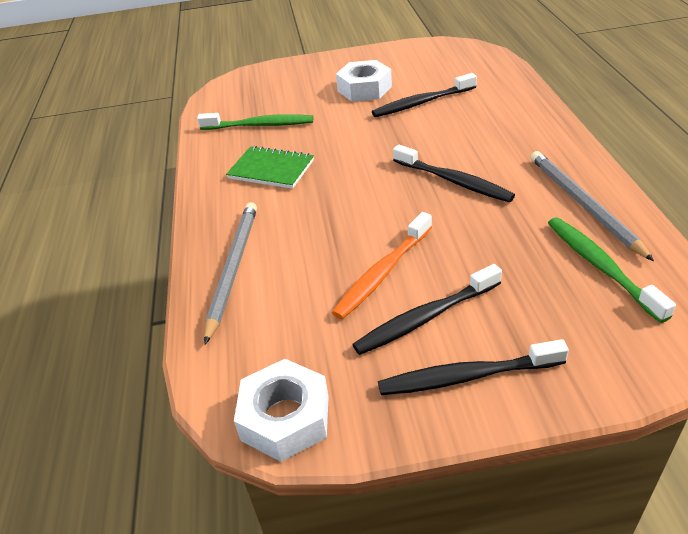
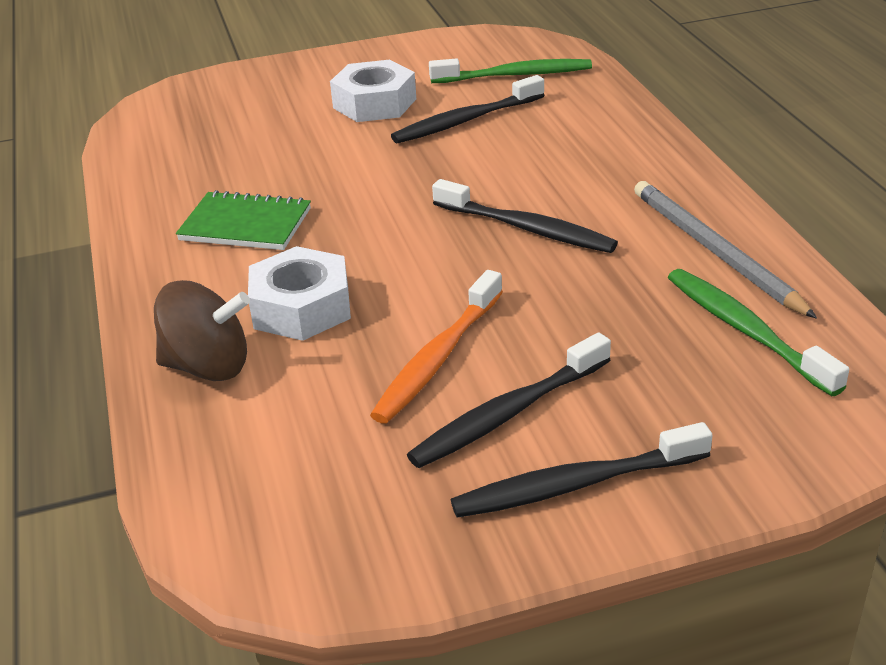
camera: 10 degrees left, 5 degrees down
green toothbrush [197,113,313,130] -> green toothbrush moved to [429,58,592,83]
grey pencil [204,202,257,344] -> brown spinning top [154,280,250,381]
white nut [234,359,329,462] -> white nut moved to [248,246,351,341]

